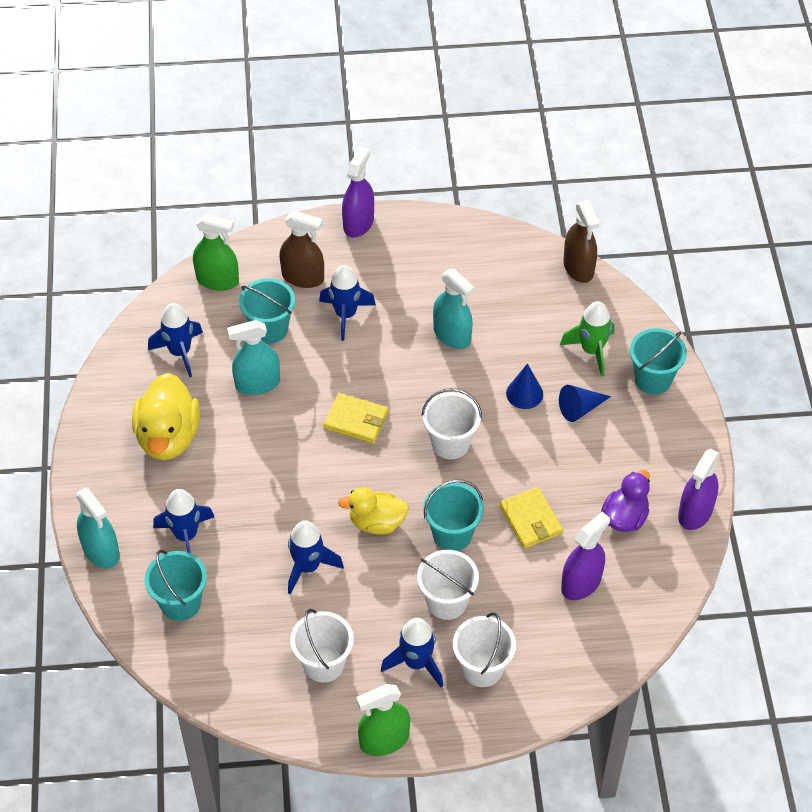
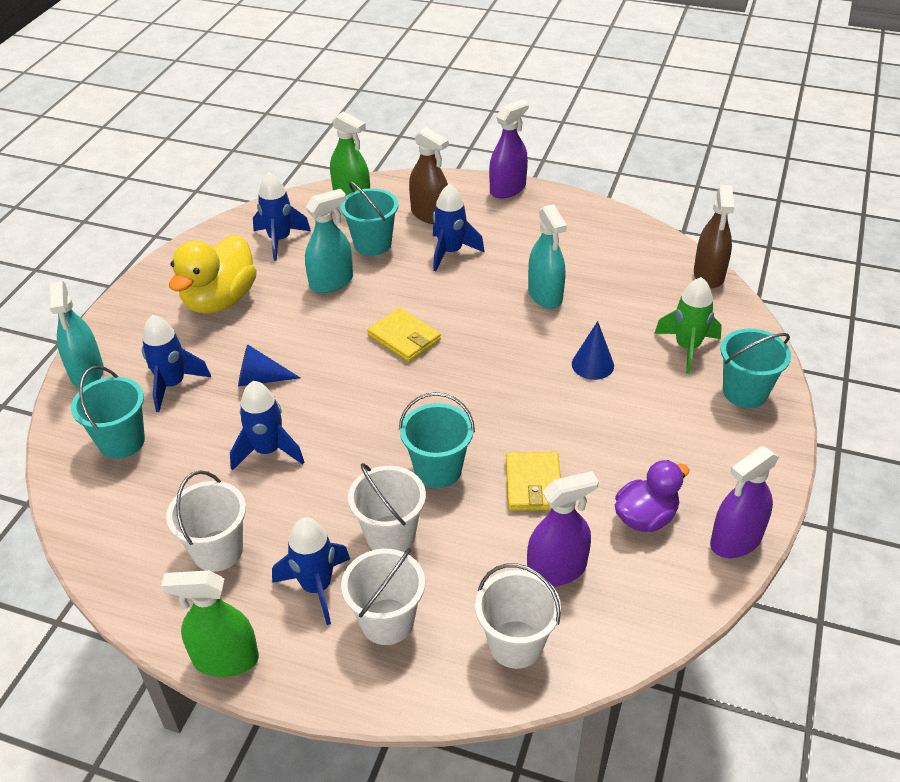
camera: 25 degrees right, 10 degrees down
turquoise spray bottle [227,320,280,395] -> turquoise spray bottle turned 135 degrees clockwise [305,189,353,293]
yellow duck [338,487,409,535] -> none
white bucket [421,388,482,459] -> white bucket moved to [475,563,561,669]
blue cone [559,385,611,422] -> blue cone moved to [238,344,300,386]

